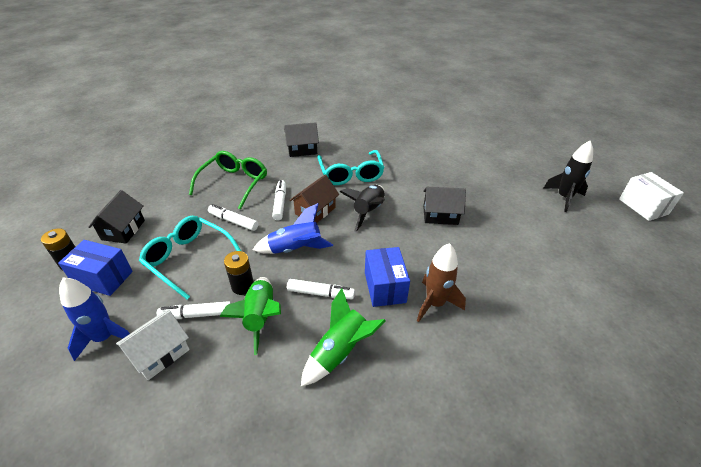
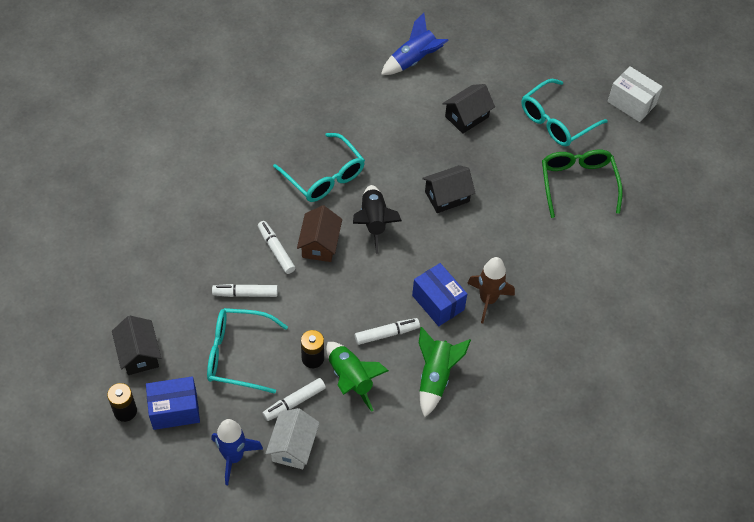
camera: 30 degrees left, 15 degrees up
green glasses [189,151,267,210] -> green glasses moved to [542,149,623,218]
blue rocket [253,203,333,254] -> blue rocket moved to [381,13,449,75]
black house [284,122,319,157] -> black house moved to [442,84,495,134]
black rocket [544,141,593,212] -> turquoise glasses [522,79,608,146]

